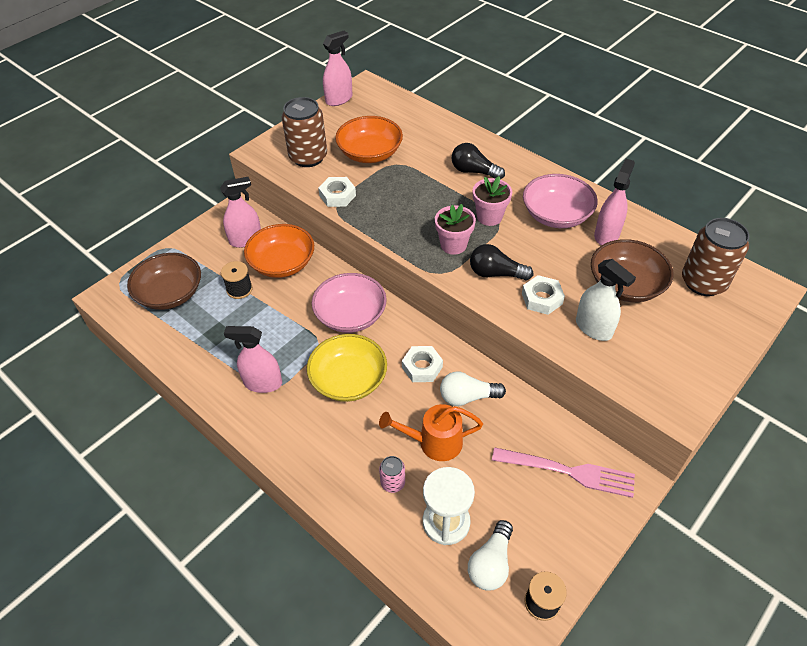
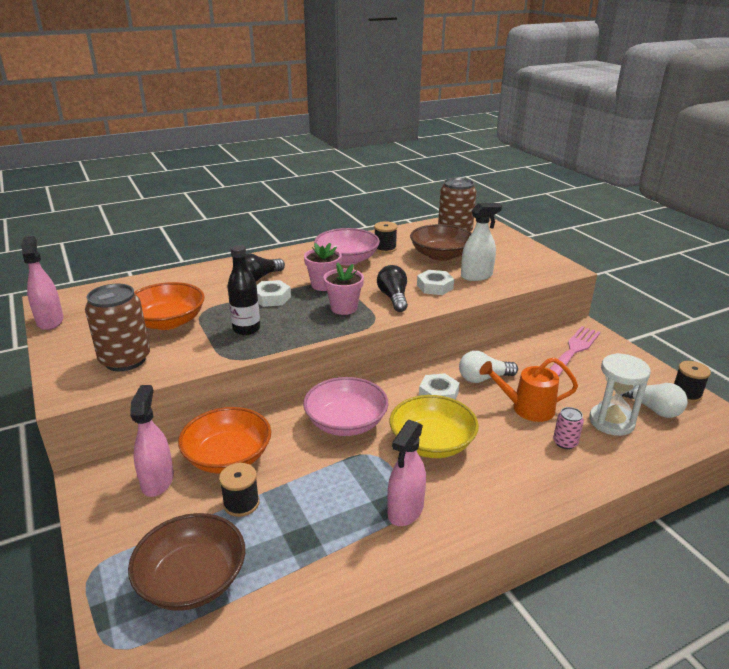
camera: 70 degrees left, 20 degrees down
white nut [318,177,356,207] -> white nut moved to [257,280,291,307]
orange watering can [379,404,483,461] -> orange watering can turned 75 degrees clockwise [479,357,578,422]
white light bulb [440,372,506,406] -> white light bulb turned 60 degrees clockwise [459,351,518,383]
black light bulb [470,244,533,281] -> black light bulb turned 135 degrees clockwise [377,265,408,312]
pink spray bottle [594,159,635,245] -> black spool [374,221,397,253]
none -> black bottle [227,245,260,335]

